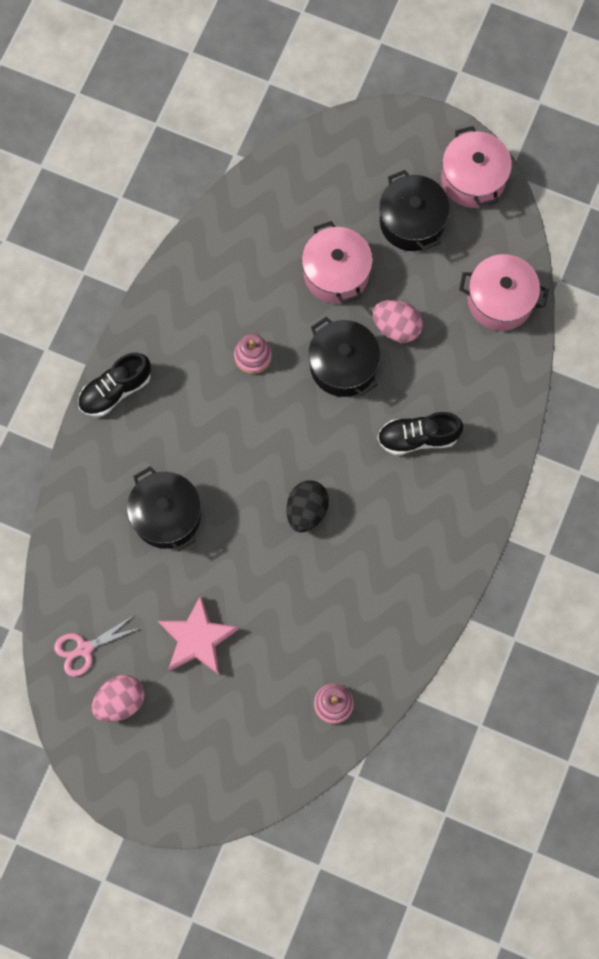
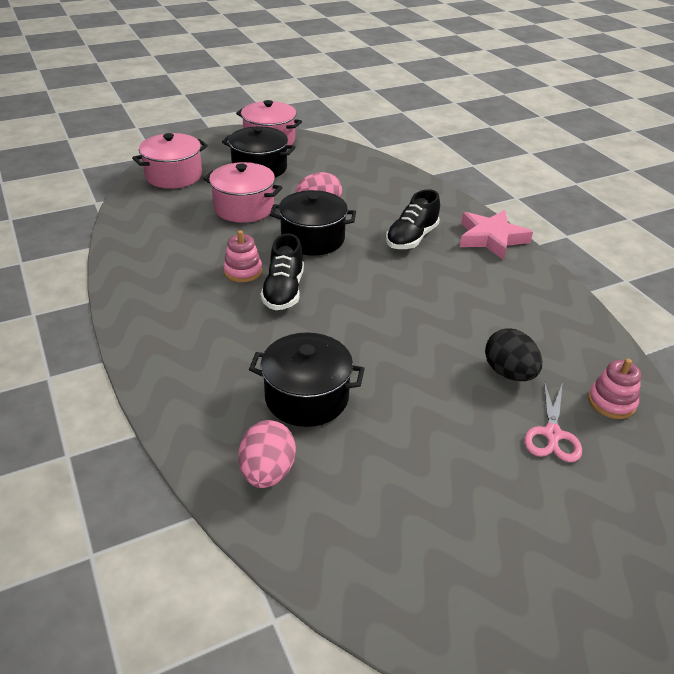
camera: 50 degrees left, 35 degrees down
pink scissors [54,615,142,677] -> pink scissors moved to [524,381,582,462]
black shoe [78,352,151,417] -> black shoe moved to [261,233,304,310]
pink egg [92,675,145,722] -> pink egg moved to [238,420,296,488]
pink star [158,595,239,675] -> pink star moved to [460,210,533,260]
black egg [287,480,329,532] -> black egg moved to [485,328,542,381]
pink pot [459,254,549,331] -> pink pot moved to [132,133,208,189]

